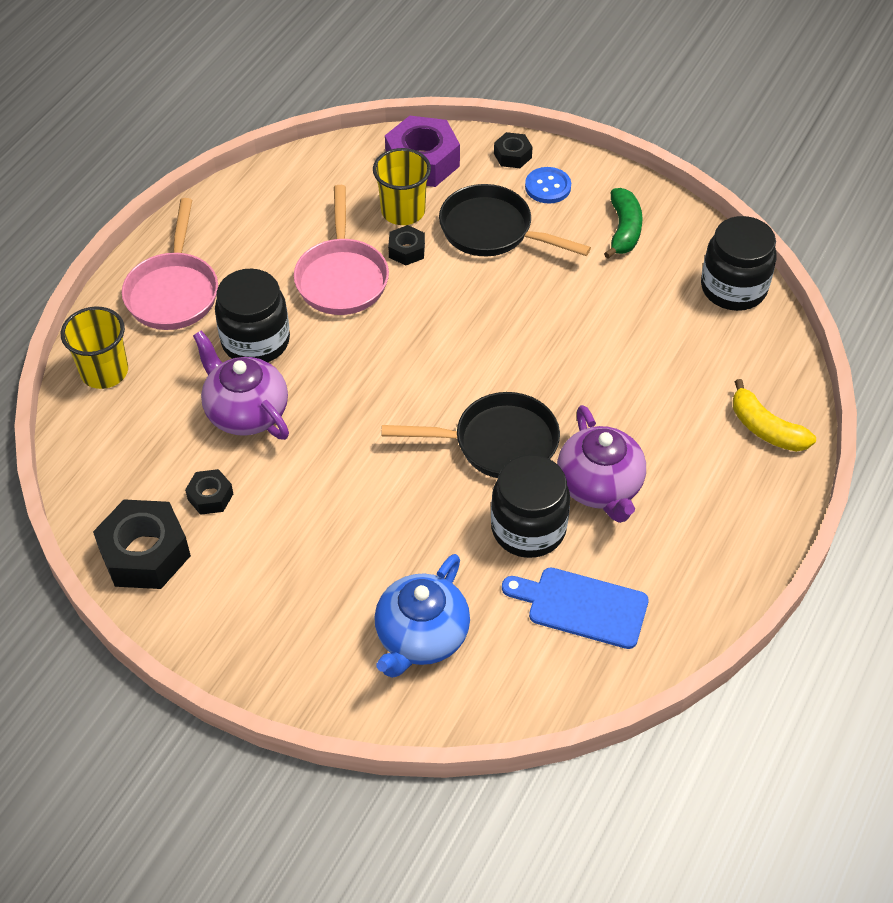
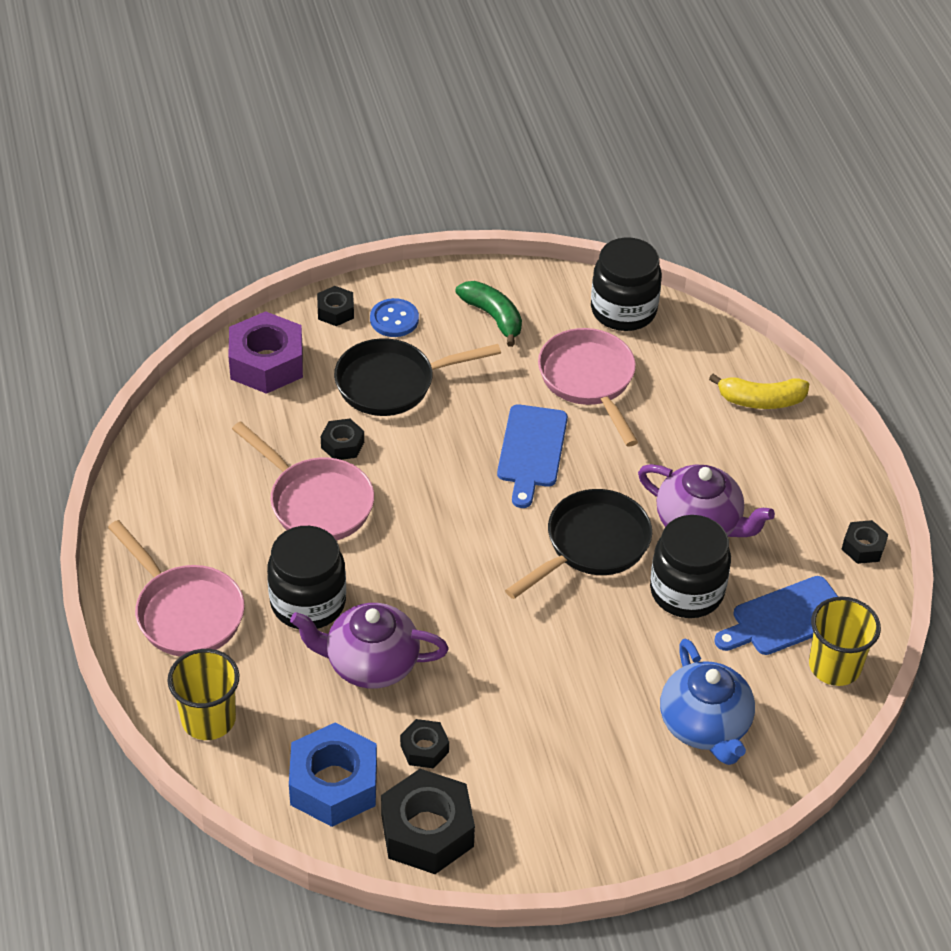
camera: 45 degrees left, 5 degrees down
yellow cup [373,148,431,225] -> yellow cup moved to [809,597,881,686]
none -> blue nut [289,723,377,827]
none -> blue cutting board [497,404,568,508]
none -> pink pan [538,328,638,447]
none -> black nut [841,520,888,564]

